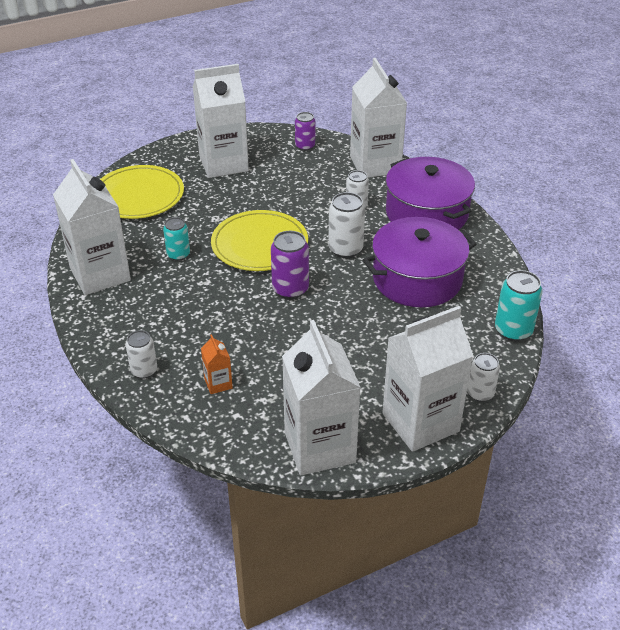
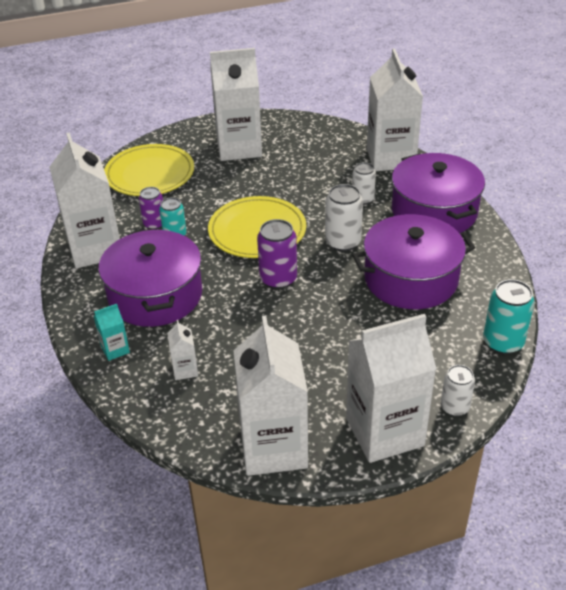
camera: 10 degrees right, 0 degrees up
white can [126,330,157,379] -> turquoise carton [94,304,130,361]
orange carton [201,334,233,394] -> white carton [167,320,198,380]
purple can [295,112,315,151] -> purple can moved to [139,187,163,230]
none -> purple pot [99,228,202,327]

